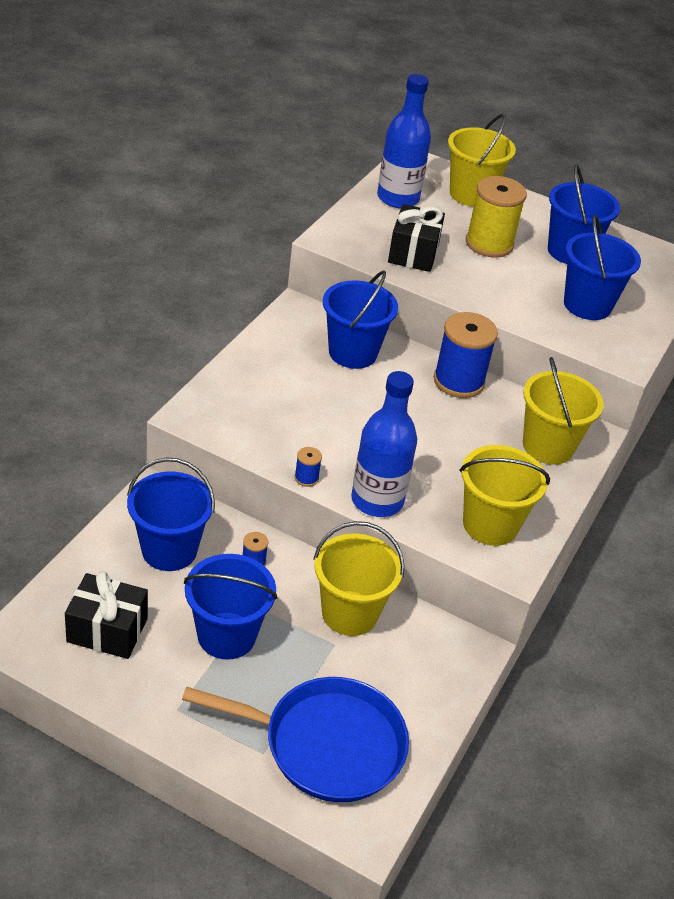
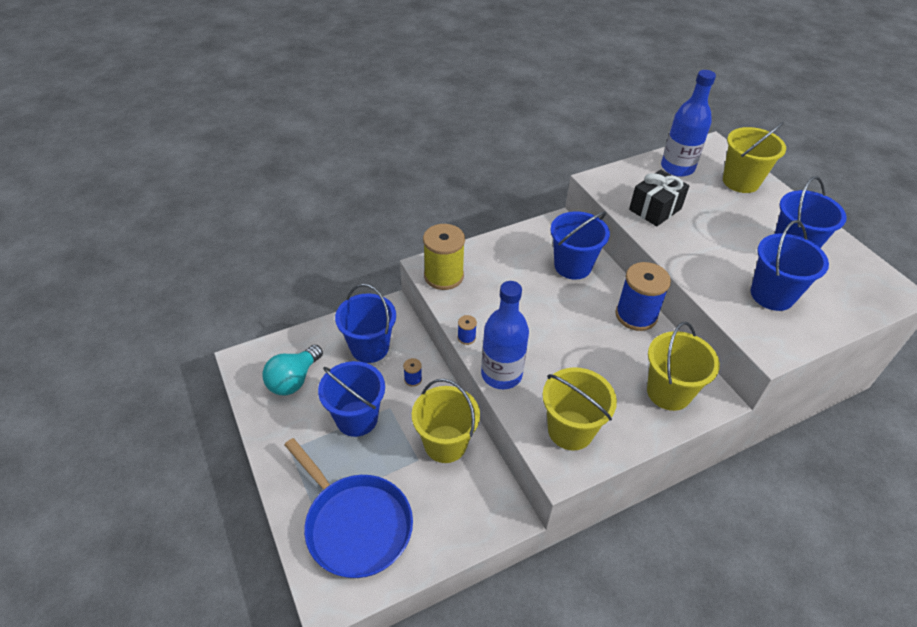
camera: 40 degrees right, 5 degrees up
black gift [65,571,148,659] -> turquoise light bulb [262,345,323,395]
yellow spool [466,176,527,258] -> yellow spool moved to [423,224,465,290]

